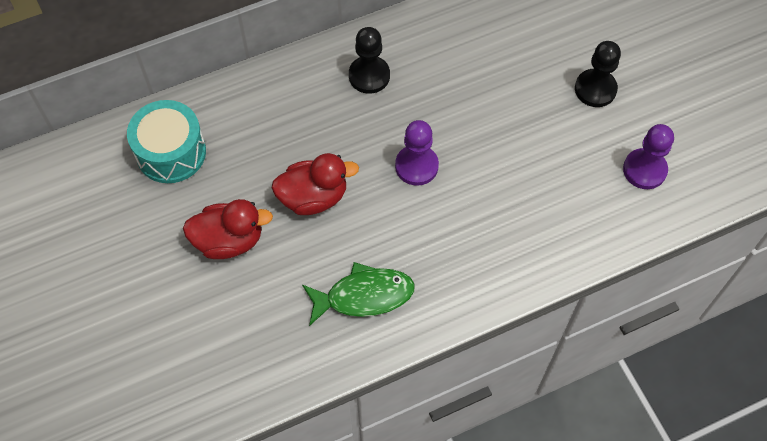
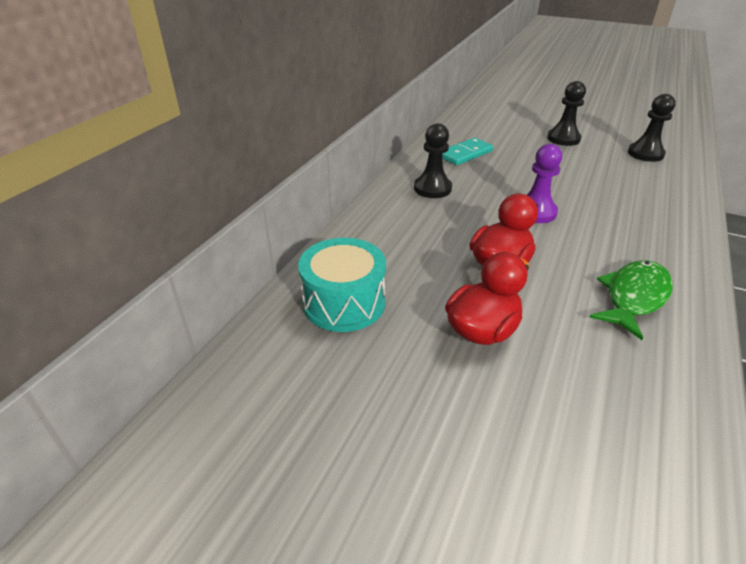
camera: 40 degrees left, 25 degrees down
purple pawn [623,124,674,189] -> black pawn [628,94,676,162]
none -> turquoise domino [442,138,493,165]

